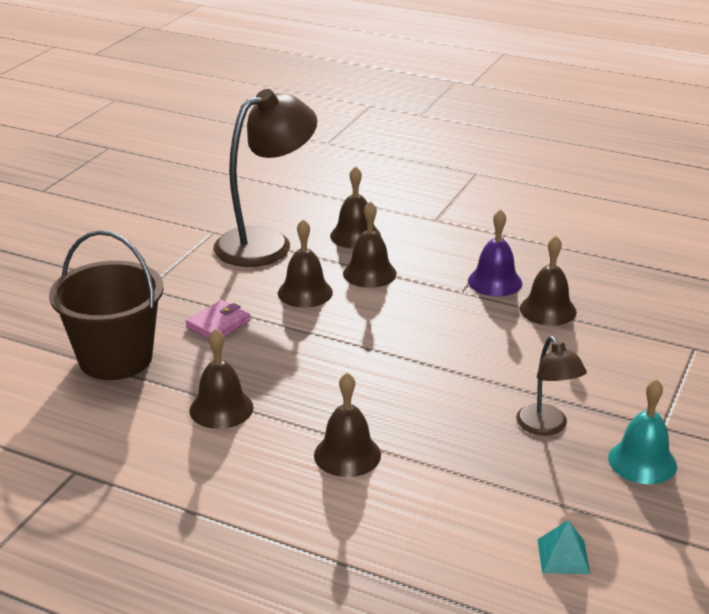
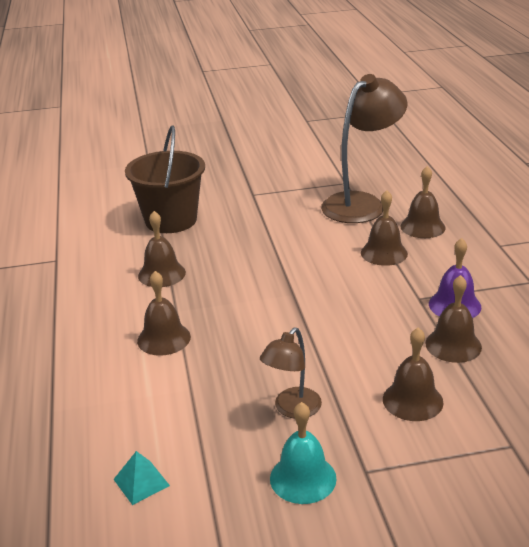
camera: 55 degrees right, 0 degrees up
pink wallet [185,300,251,339] -> none
brown lamp [213,89,317,267] -> brown lamp turned 60 degrees counterclockwise [321,74,408,223]
brown bell [278,219,333,308] -> brown bell moved to [383,327,444,421]

